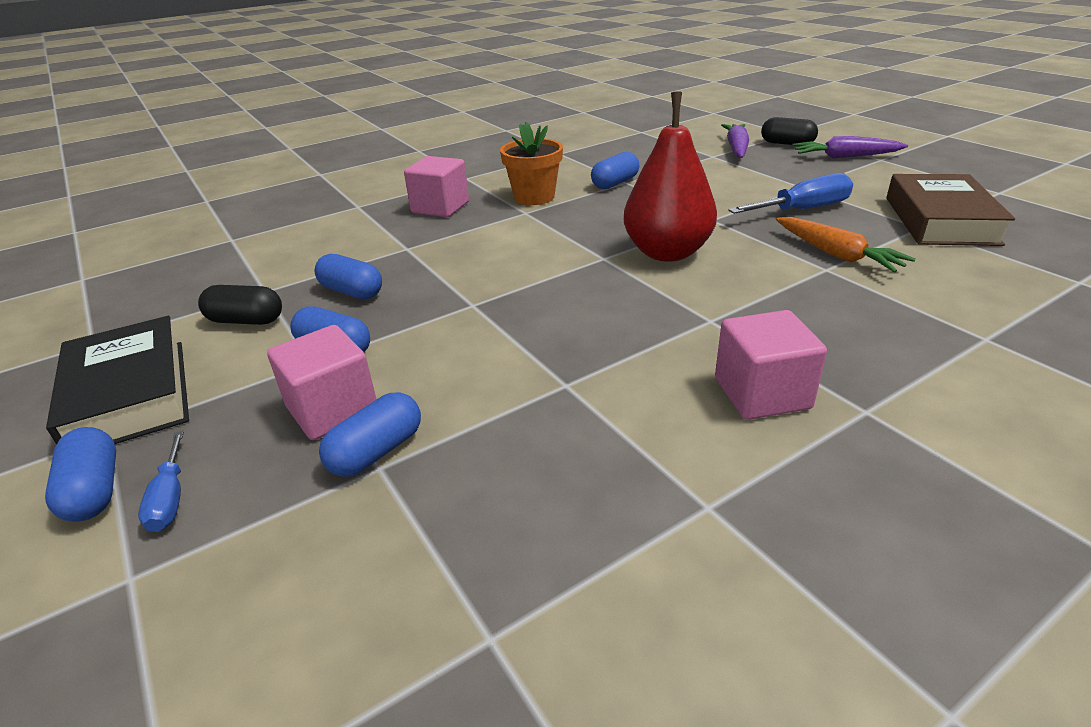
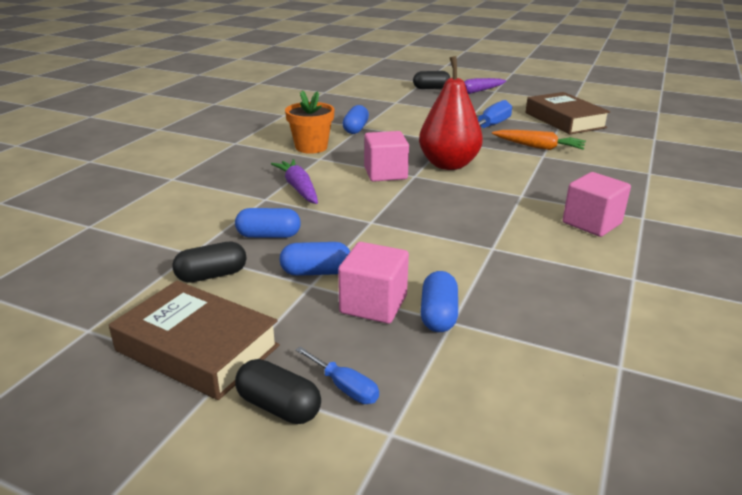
camera: 35 degrees left, 5 degrees down
blue capsule [45,427,116,522] -> black capsule [235,359,321,424]
black book [46,316,189,444] -> brown book [109,281,280,400]
pink cube [404,156,469,217] -> pink cube moved to [364,131,409,182]
purple carrot [721,124,749,158] -> purple carrot moved to [271,159,318,204]

